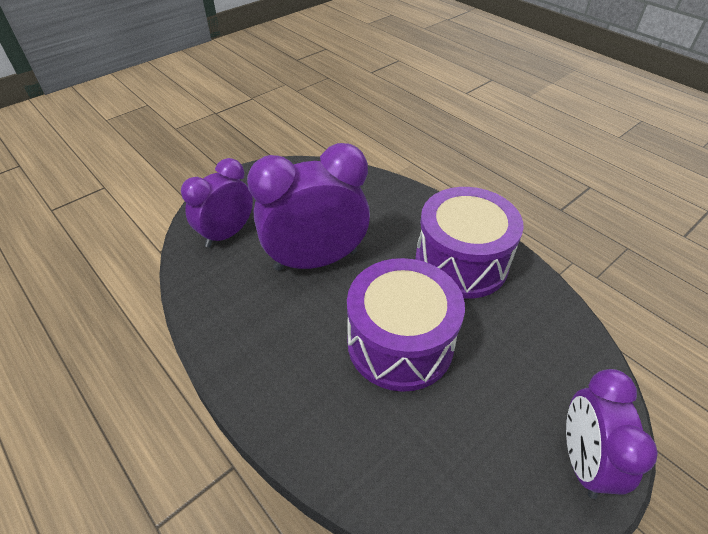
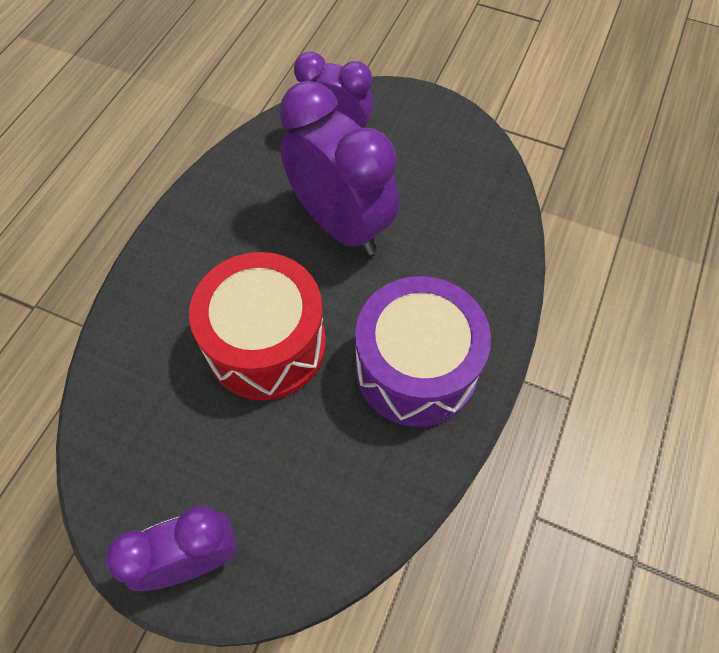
camera: 65 degrees right, 15 degrees up
purple drum [347,258,465,392] -> red drum [189,252,326,401]

